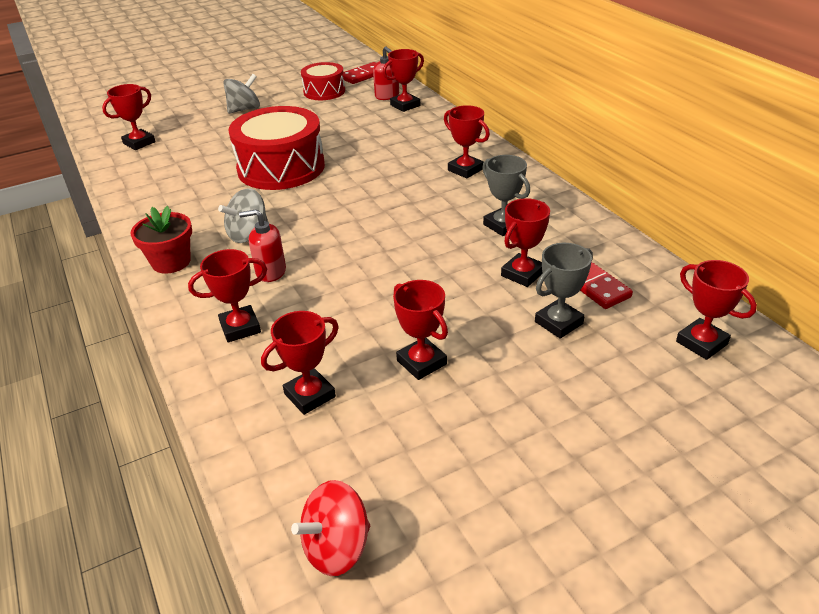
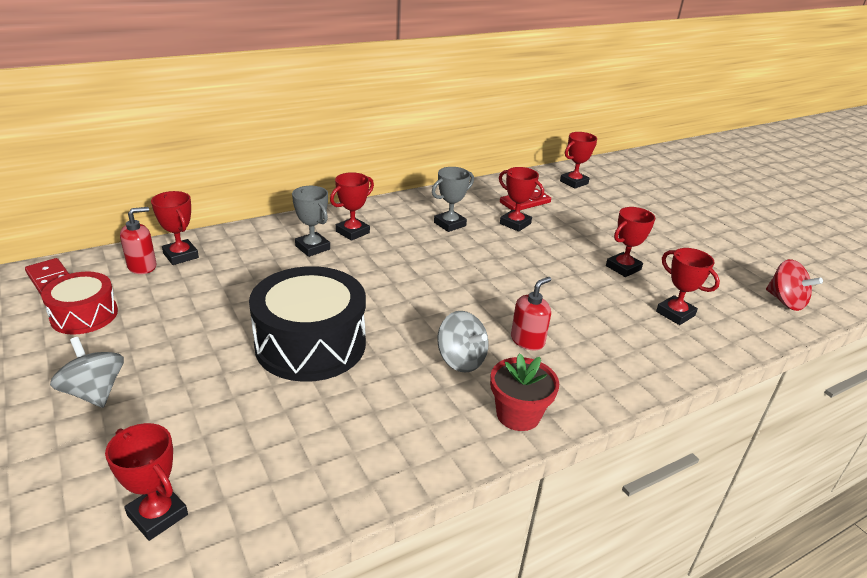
camera: 95 degrees left, 5 degrees down
red trophy [188,249,267,342] -> none
red drum [228,106,325,190] -> black drum [249,266,366,382]
red soap dispenser [239,209,286,282] -> red soap dispenser turned 135 degrees counterclockwise [511,277,551,350]
grey trophy [535,243,593,339] -> grey trophy moved to [292,186,330,257]

